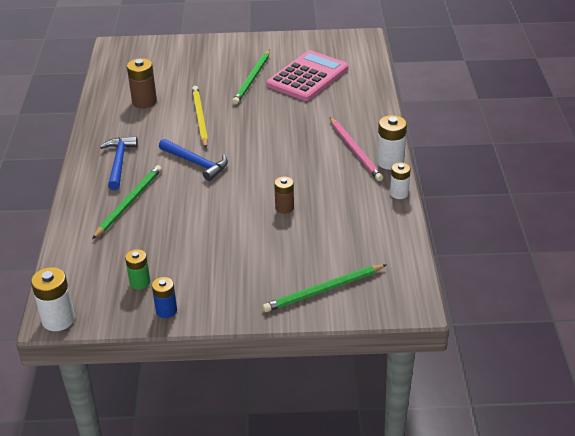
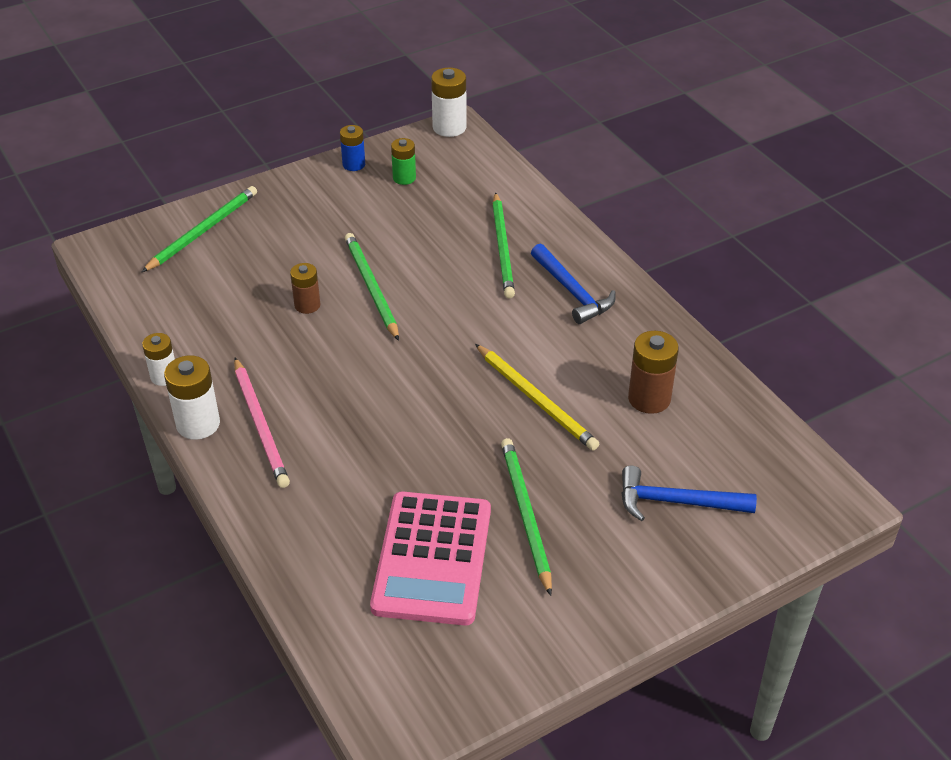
camera: 150 degrees right, 5 degrees up
blue hammer [159,139,228,181] -> blue hammer moved to [621,466,757,521]
pink pencil [330,117,383,181] -> pink pencil turned 150 degrees counterclockwise [234,357,290,488]
none -> green pencil [345,233,399,341]

